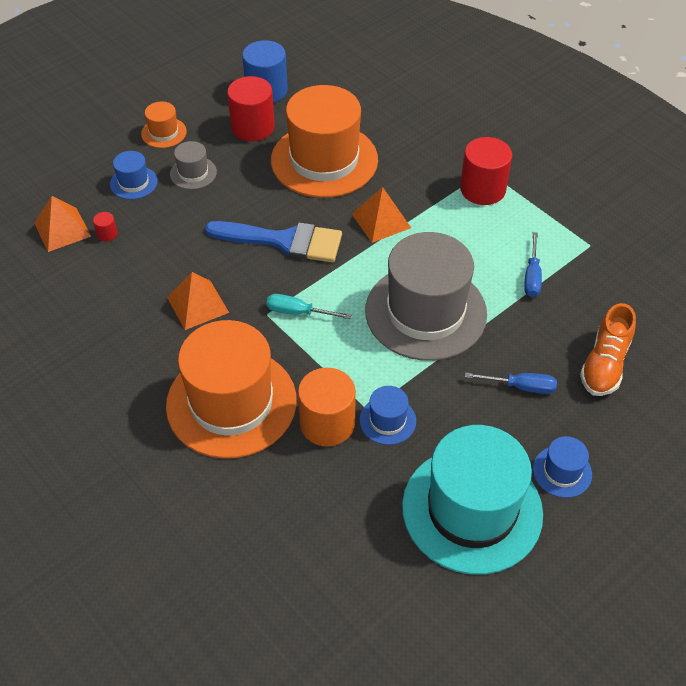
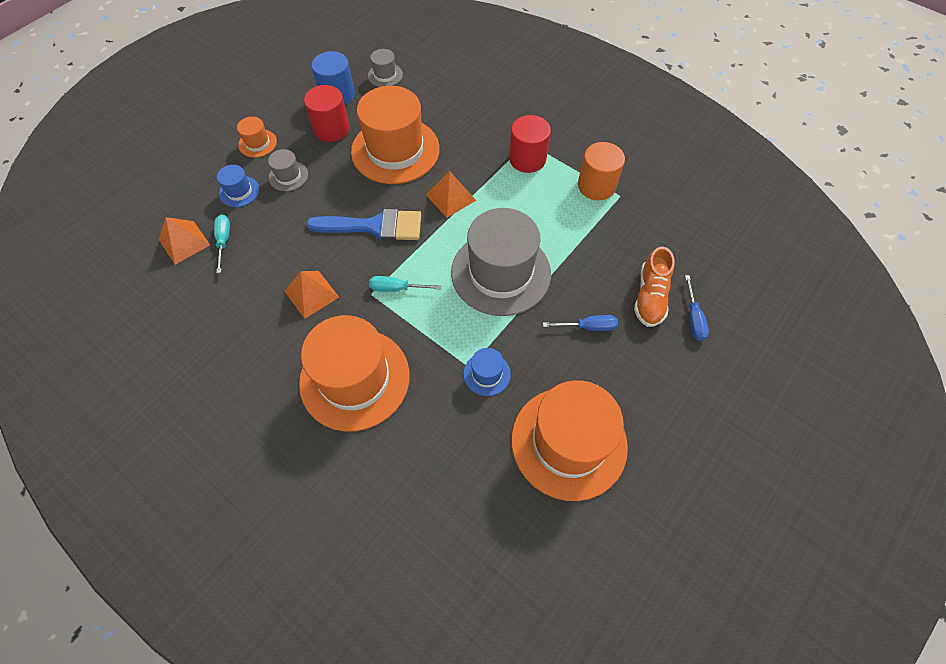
camera: 10 degrees left, 10 degrees up
red cylinder [93,212,118,241] -> turquoise screwdriver [214,214,230,273]
orange cylinder [298,368,356,447] -> orange cylinder moved to [578,142,625,200]
turquoise hat [402,425,543,575] -> orange hat [511,380,628,501]
blue screwdriver [524,232,542,297] -> blue screwdriver moved to [685,275,709,341]
blue hat [533,436,592,498] -> none
none -> grey hat [368,49,403,87]

